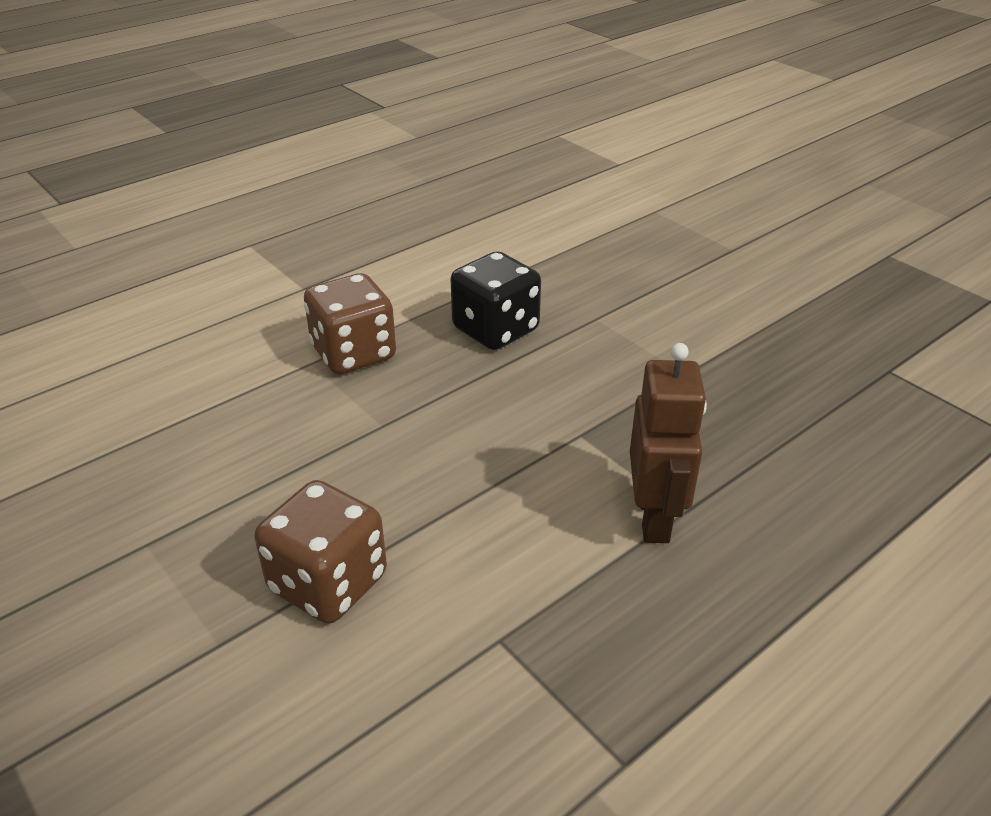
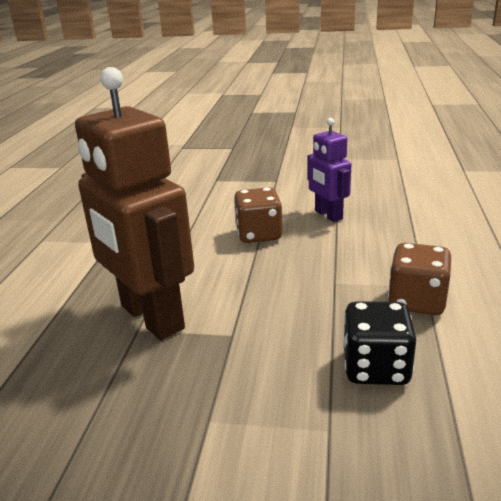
camera: 140 degrees right, 10 degrees down
brown robot [630,343,707,543] -> brown robot [75,67,194,340], size x1.86
none -> purple robot [307,118,351,222]

